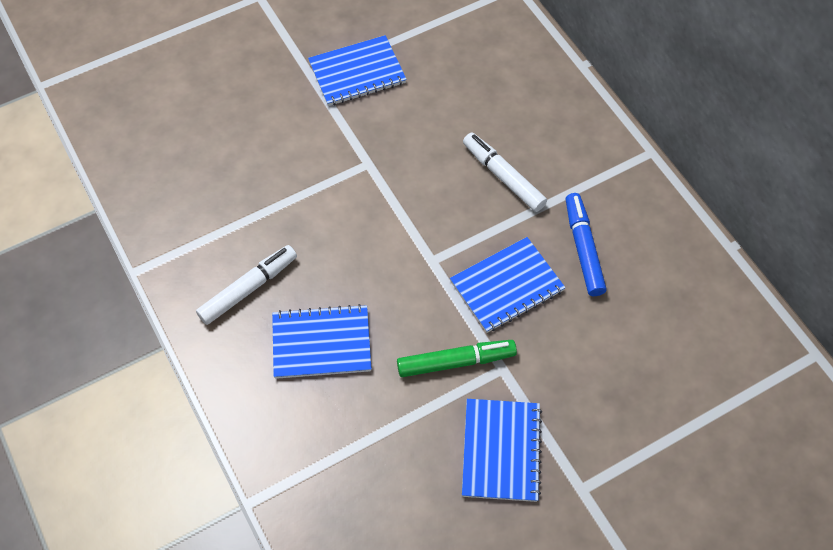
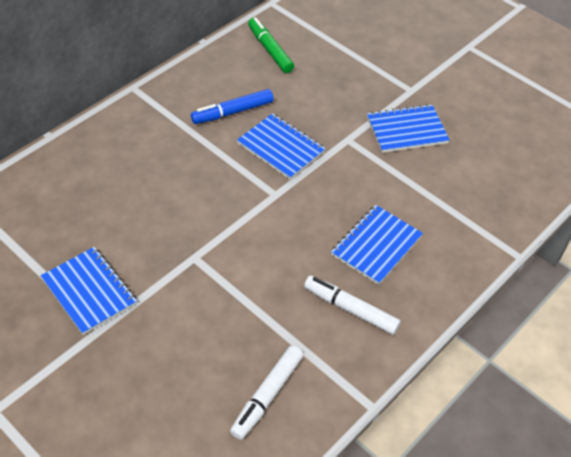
camera: 110 degrees left, 10 degrees down
blue notebook [272,304,371,379] -> blue notebook turned 60 degrees clockwise [331,205,423,285]
green marker [397,340,517,377] -> green marker moved to [248,17,294,73]
white marker [463,132,547,212] -> white marker moved to [230,346,303,440]

